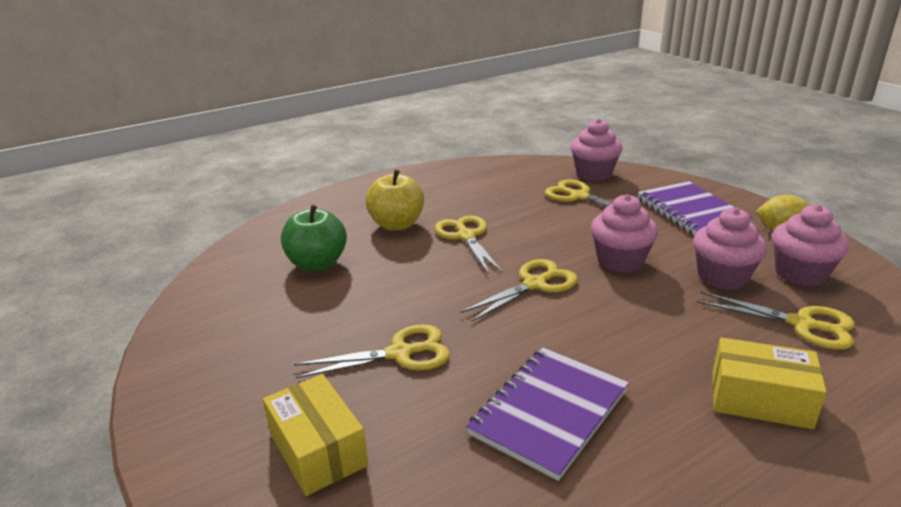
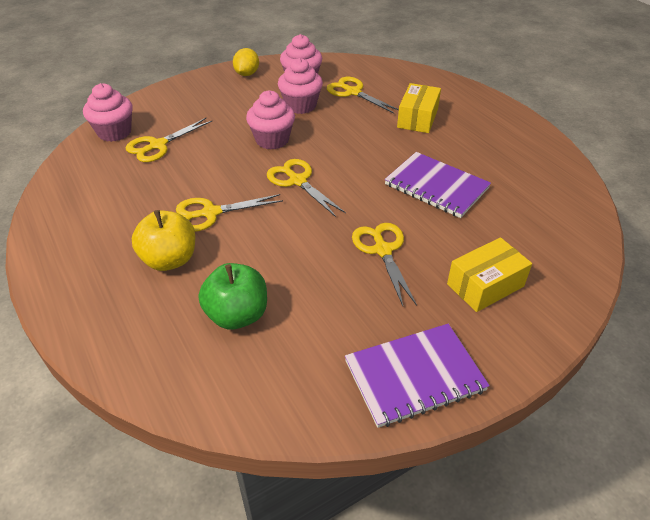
camera: 90 degrees left, 15 degrees up
purple notebook [637,181,753,236] -> purple notebook moved to [345,324,490,428]
yellow scissors [697,292,855,350] -> yellow scissors turned 75 degrees counterclockwise [327,77,399,114]

